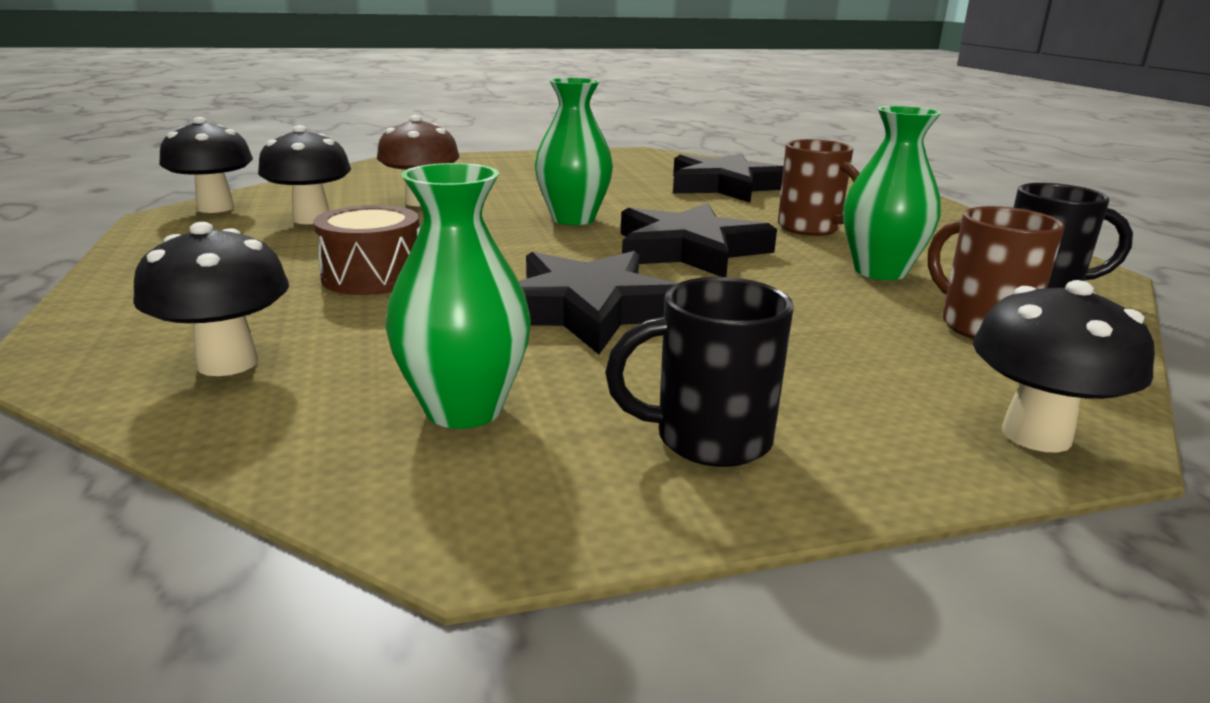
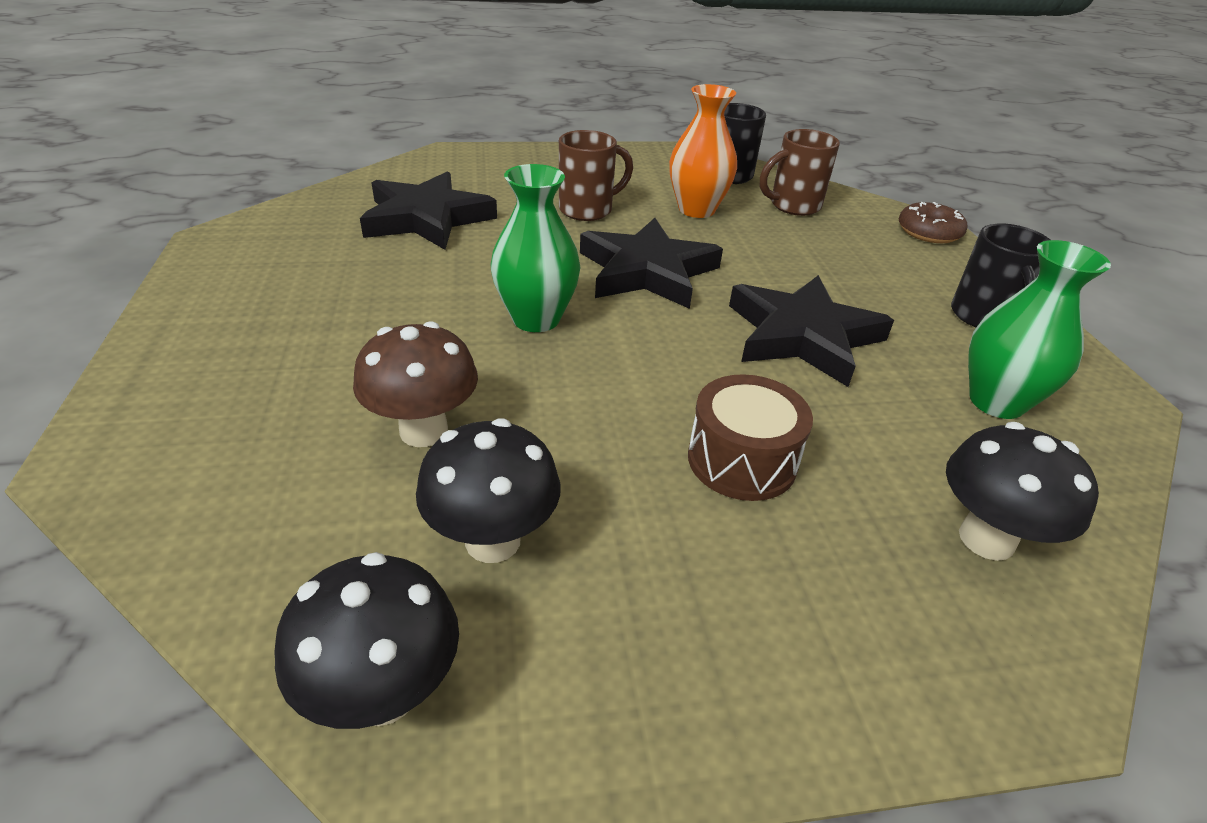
camera: 85 degrees left, 15 degrees up
green vase [843,106,941,280] -> orange vase [669,84,737,218]
black mushroom [973,280,1155,453] -> brown donut [899,202,967,243]

